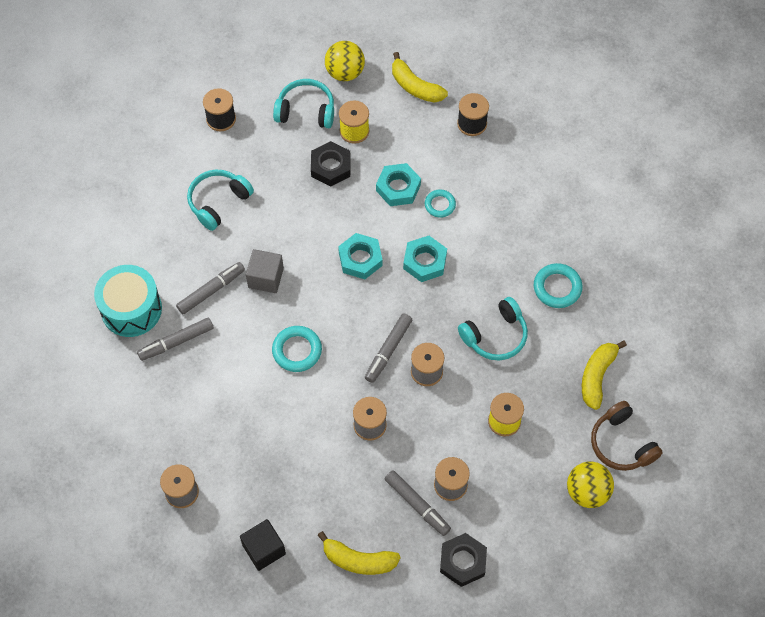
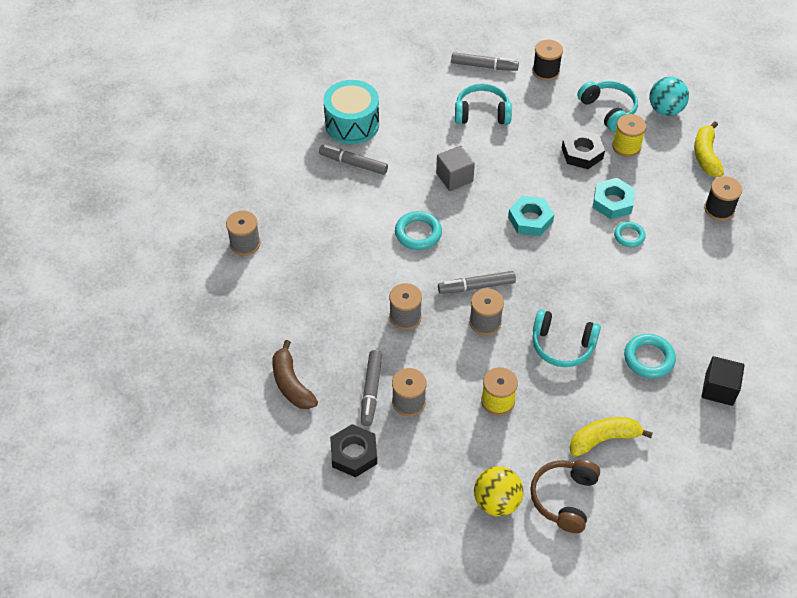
camera: 50 degrees right, 10 degrees down
grey marker [176,262,245,314] -> grey marker moved to [451,52,519,71]
black cube [240,519,286,571] -> black cube moved to [702,356,745,406]
yellow banana [318,531,401,575] -> brown banana [272,340,318,409]
yellow ball [325,41,365,81] -> turquoise ball [649,77,689,116]
turquoise nut [403,236,447,282] -> none

